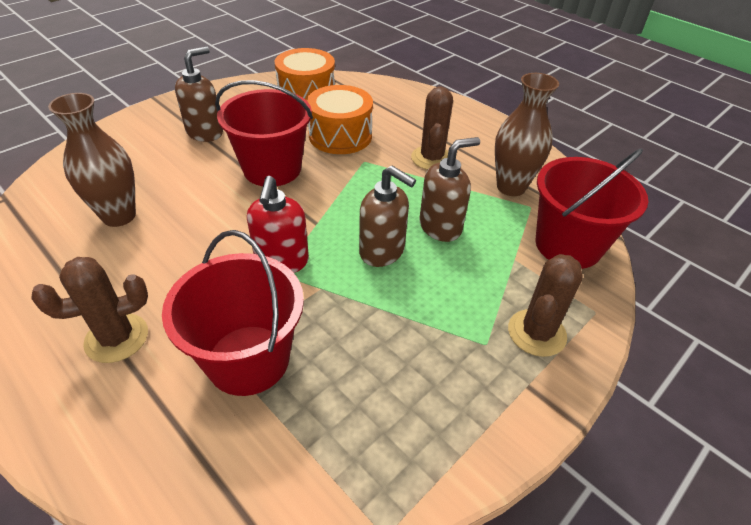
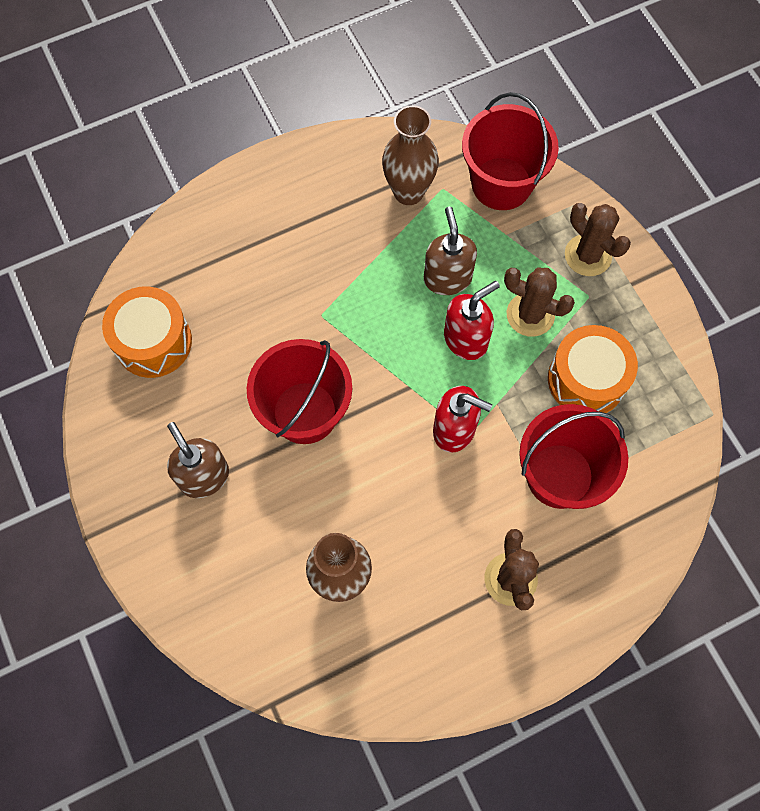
camera: 70 degrees left, 25 degrees up
orange drum [307,85,373,154] -> orange drum moved to [548,325,638,413]
brown soap dispenser [359,166,416,267] -> red soap dispenser [444,281,500,360]
brown cactus [411,86,453,170] -> brown cactus moved to [504,268,575,337]

